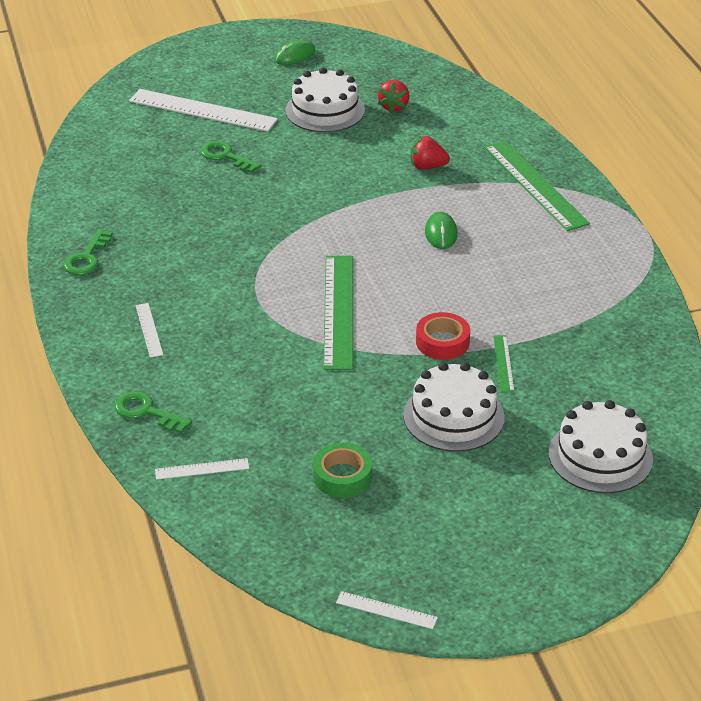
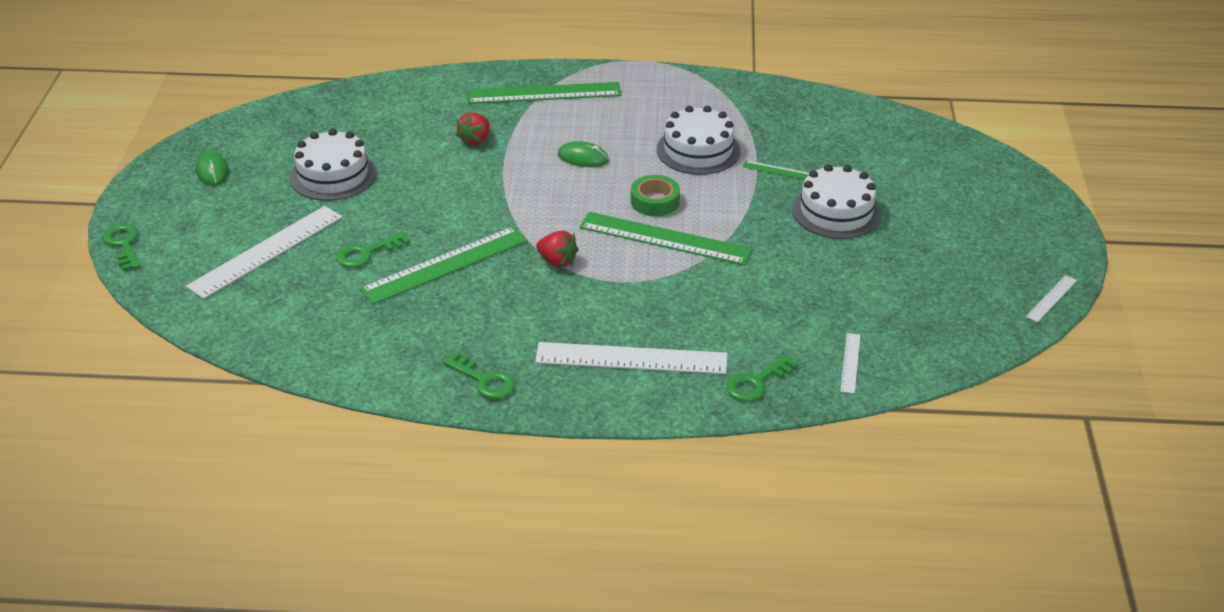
camera: 70 degrees left, 0 degrees up
white ruler [136,303,163,358] -> white ruler [535,342,728,374], size x2.16
green tape [313,443,372,498] -> green tape moved to [631,175,680,216]
red strawberry [378,80,410,113] -> red strawberry moved to [536,231,579,267]
red tape [416,312,470,360] -> none
white cake [549,400,653,493] -> white cake moved to [657,106,740,175]
none -> green key [103,224,141,271]
none -> green ruler [360,226,528,305]

